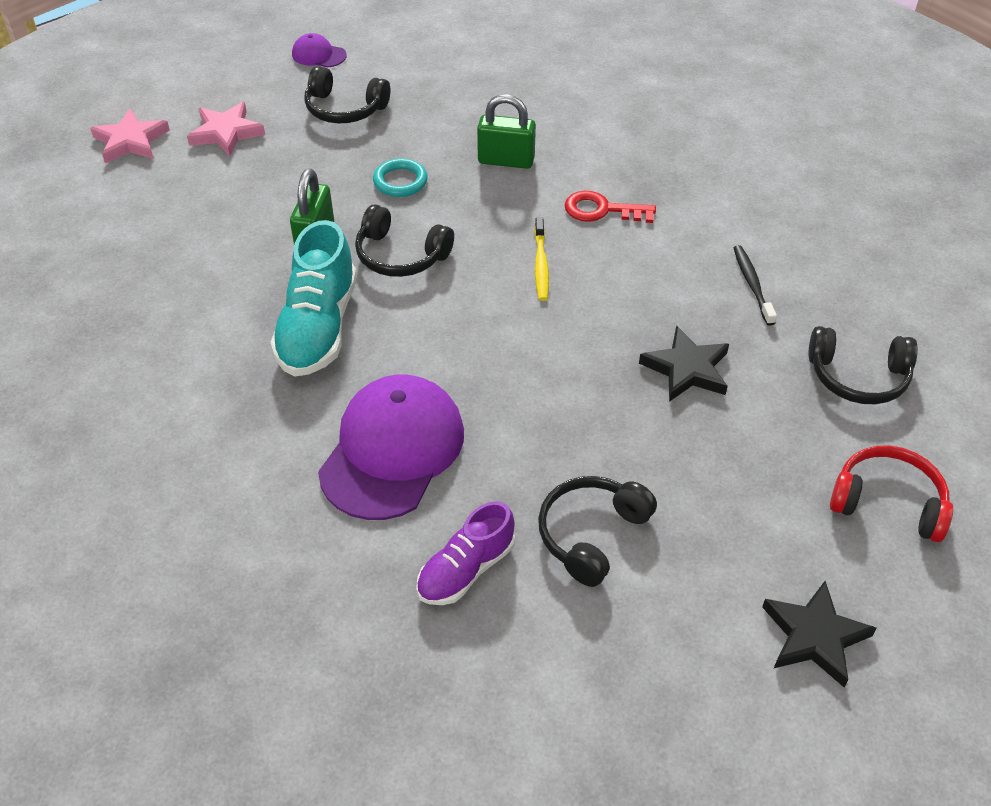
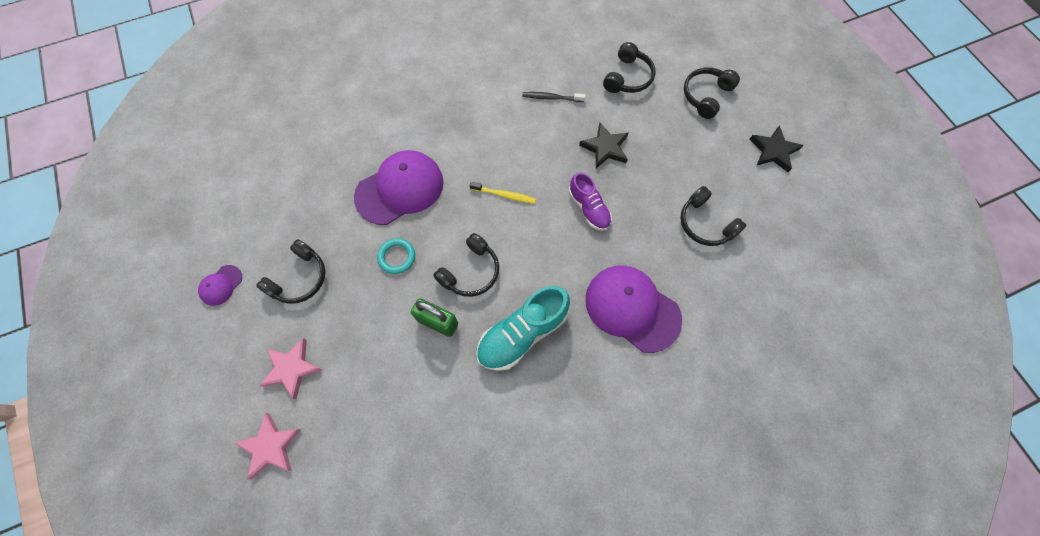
camera: 75 degrees left, 20 degrees up
turquoise shoe [270,220,357,376] -> turquoise shoe turned 120 degrees clockwise [476,285,570,371]
purple shoe [416,501,515,605] -> purple shoe moved to [569,172,612,231]
green padlock [477,94,536,169] -> purple cap [354,150,444,225]
red key [565,191,656,223] -> none
red headphones [830,446,953,542] -> black headphones [684,67,740,119]

